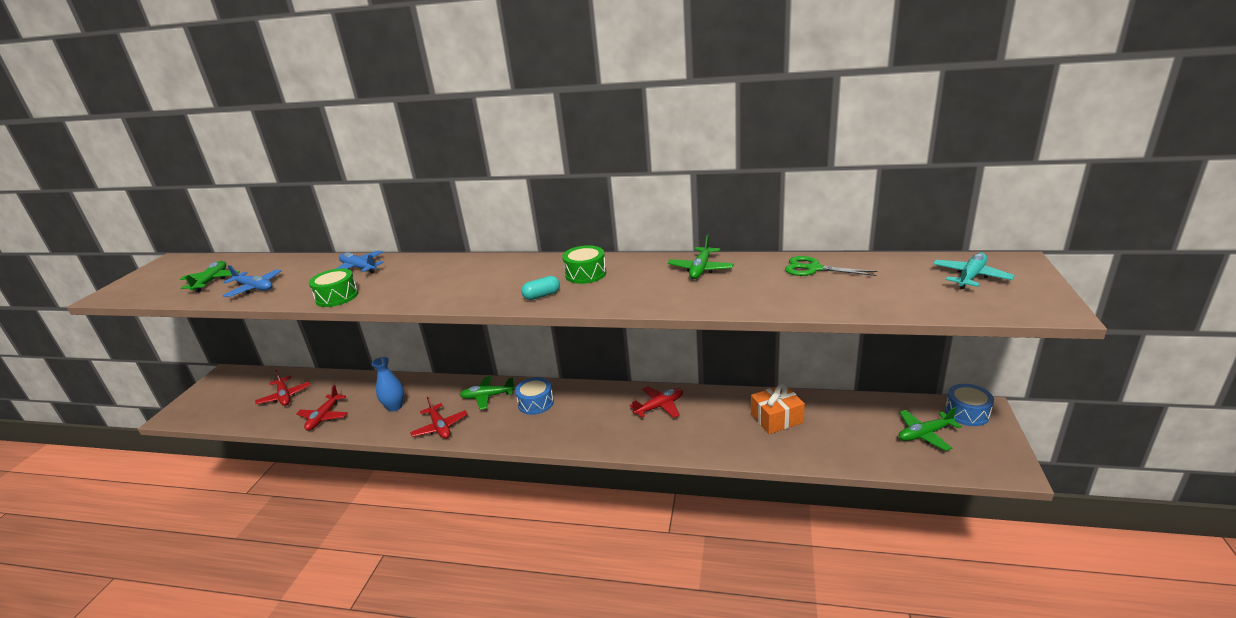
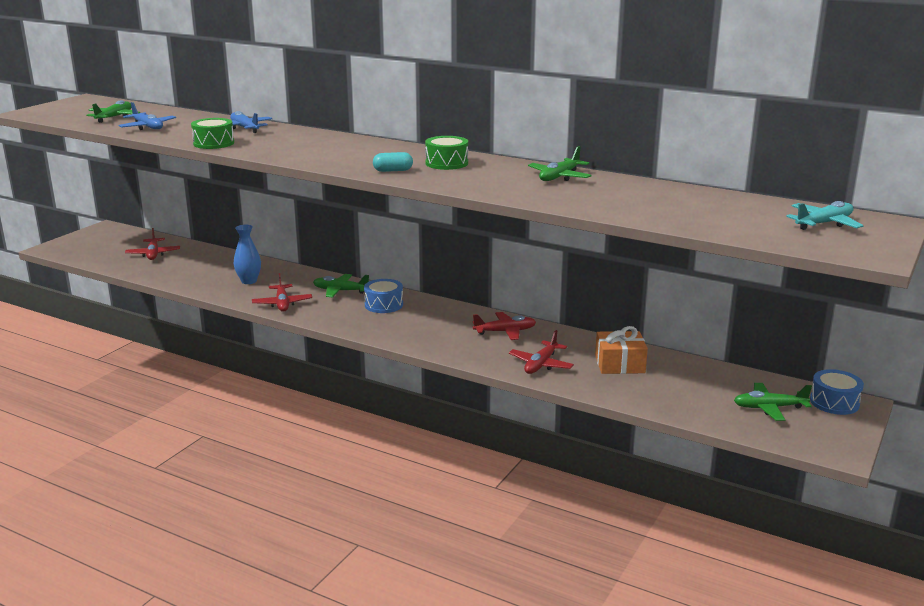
camera: 15 degrees right, 5 degrees down
red plane [296,385,348,431] -> red plane moved to [509,330,574,374]
green scissors [785,256,878,276] -> none

